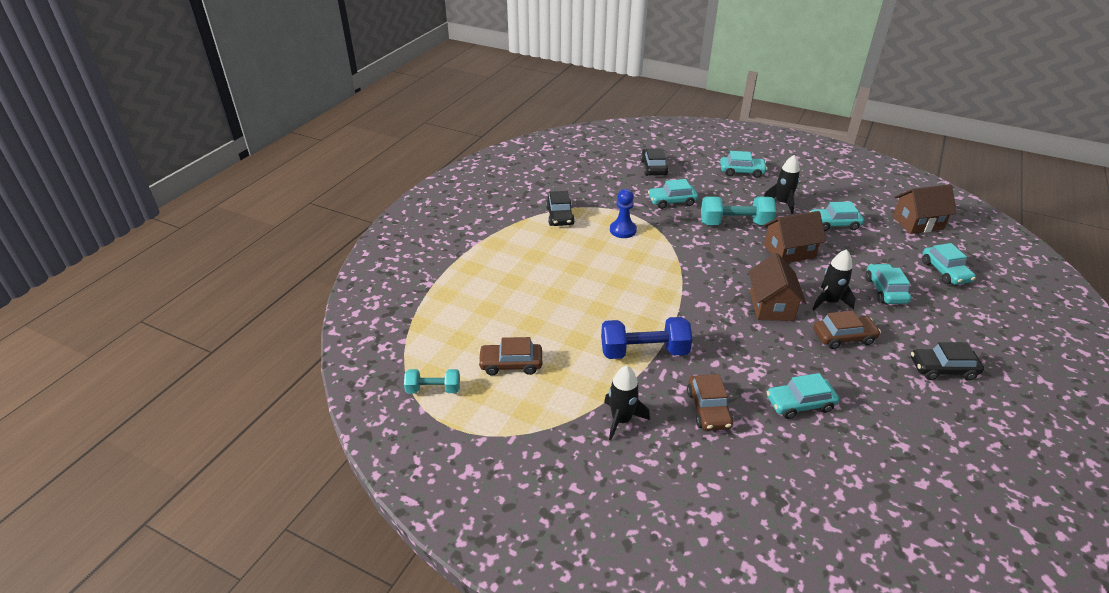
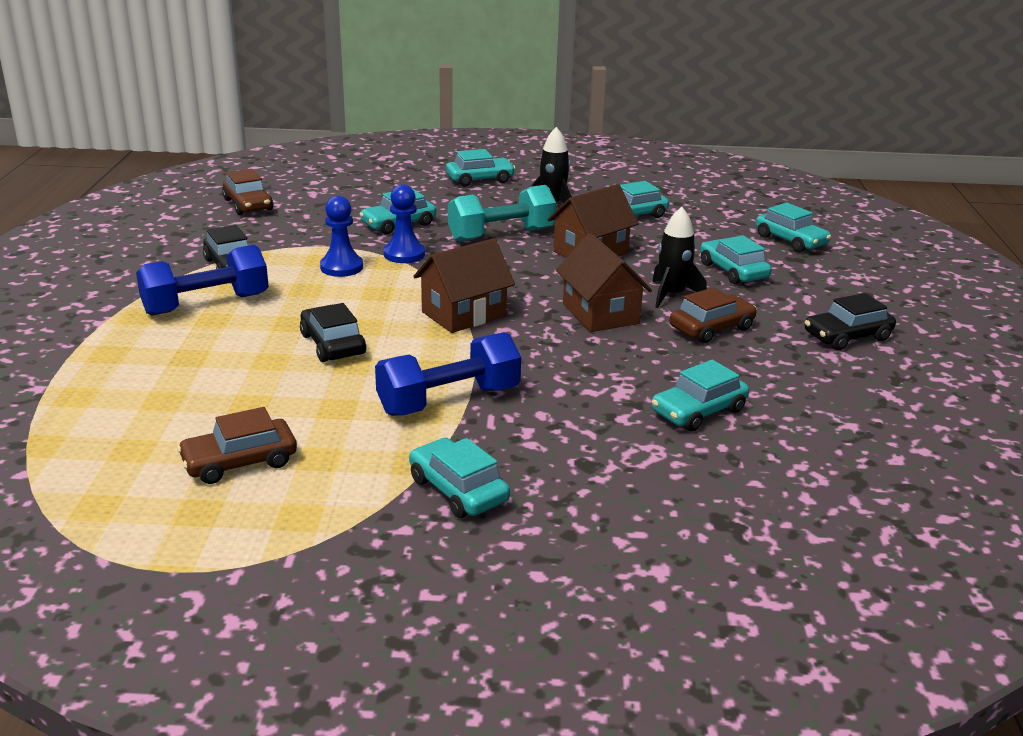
camera: 25 degrees left, 10 degrees down
turquoise dumbbell [404,369,460,393] -> none
black rocket [604,365,650,440] -> turquoise car [409,438,510,518]
black car [641,148,668,176] -> black car moved to [300,303,366,362]
brown car [687,374,733,431] -> brown car moved to [222,169,273,215]
brown house [893,184,957,234] -> brown house moved to [413,238,515,333]
none -> blue dumbbell [136,245,269,316]
none -> blue pawn [384,184,425,263]

